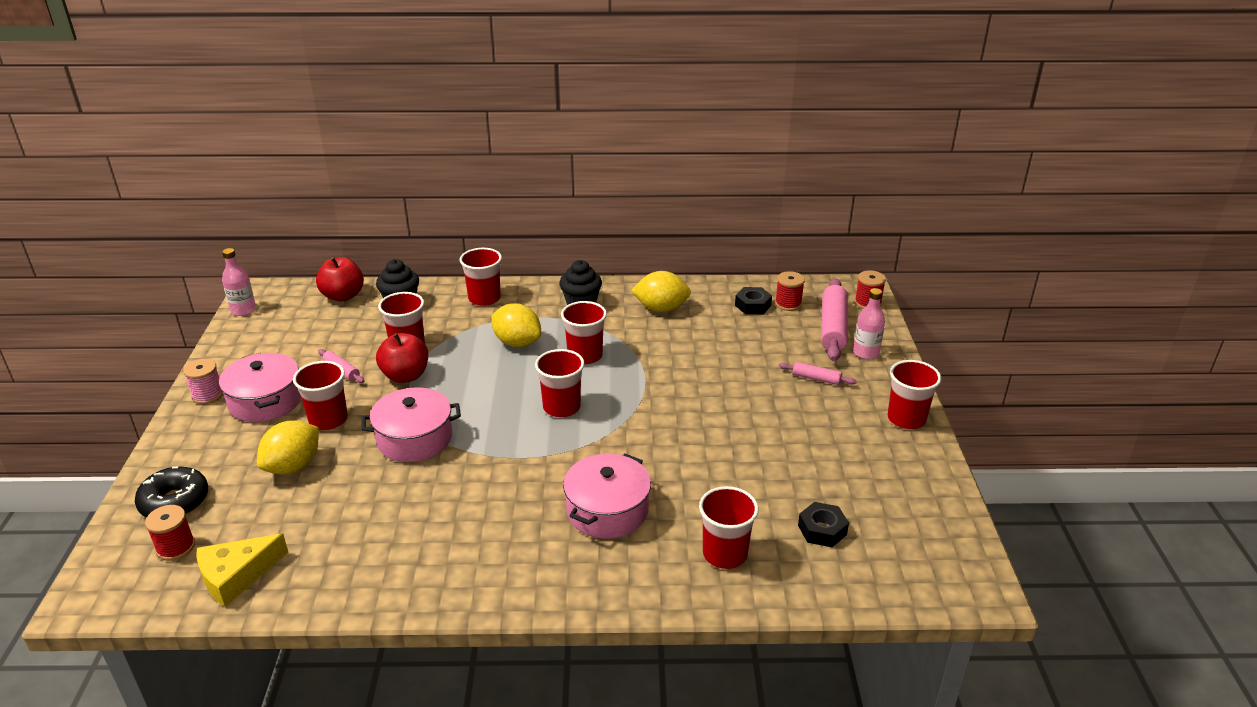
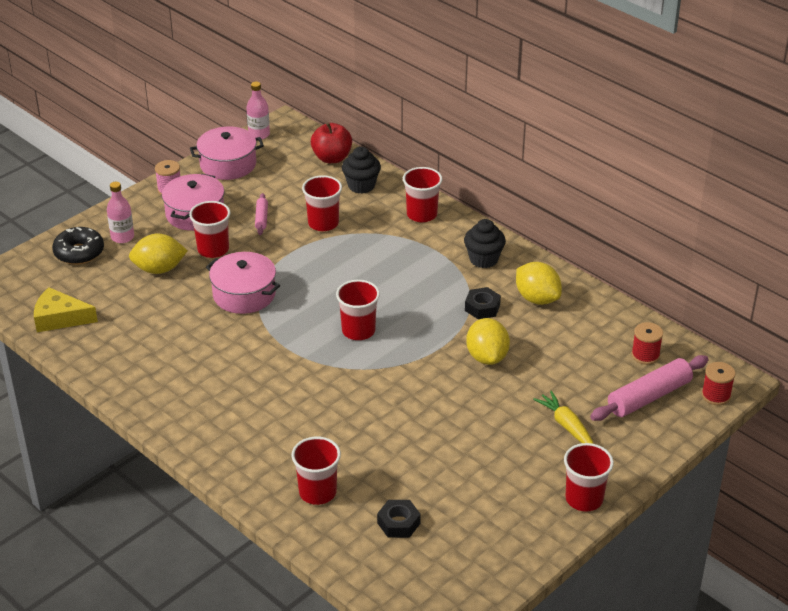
camera: 45 degrees right, 5 degrees up
red spool [145,505,195,561] -> none
red apple [376,333,428,383] -> none
yellow lemon [491,303,542,347] -> yellow lemon moved to [466,318,510,365]
red cup [561,301,607,364] -> none
pink pot [563,454,651,539] -> pink pot moved to [190,126,264,180]
black nut [735,287,772,314] -> black nut moved to [465,287,501,319]
pink rolling pin [779,362,857,385] -> yellow carrot [533,391,594,444]
pink bottle [853,288,885,359] -> pink bottle moved to [107,182,134,243]

